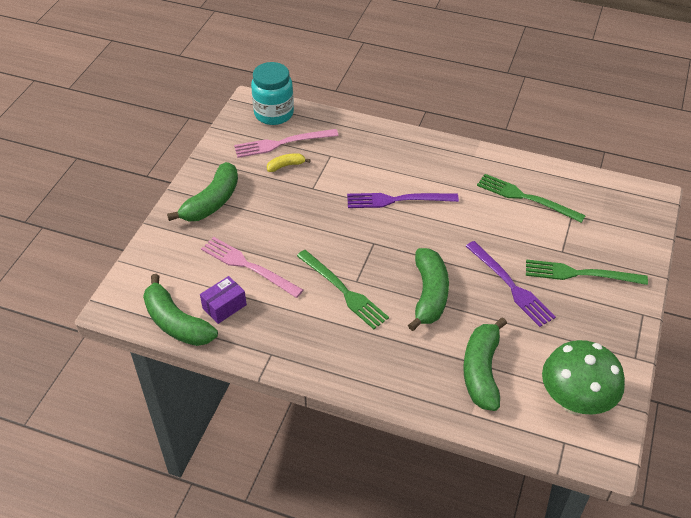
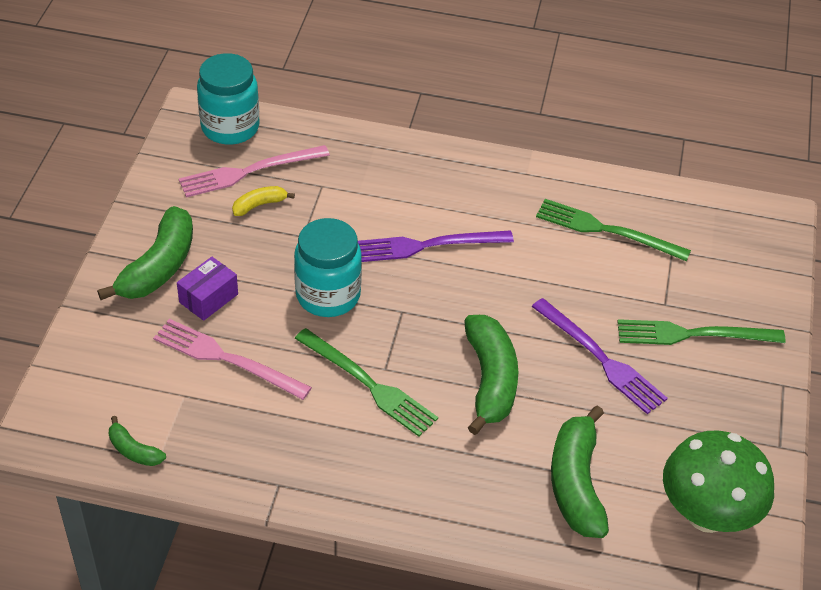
camera: 10 degrees left, 0 degrees up
green banana [143,274,218,346] -> green banana [109,416,166,466], size x0.50
purple box [200,276,247,324] -> purple box moved to [177,257,238,321]
none -> turquoise jar [294,218,362,317]

